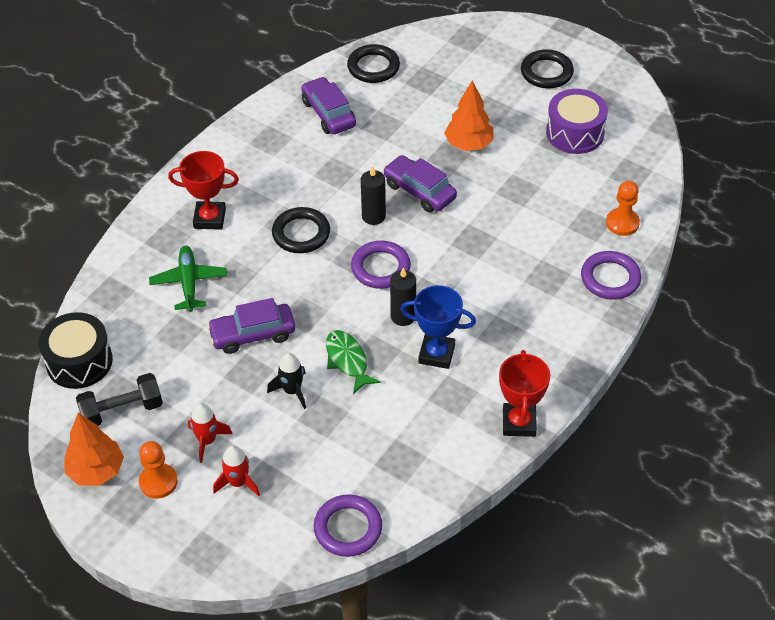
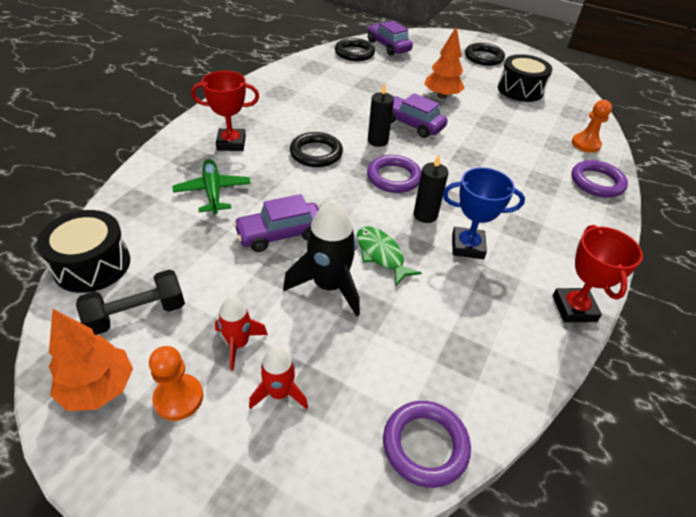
camera: 10 degrees left, 5 degrees down
black rocket [267,353,306,409] -> black rocket [283,199,360,317], size x1.68
purple car [301,77,356,134] -> purple car moved to [367,21,413,55]
purple drum [546,89,608,154] -> black drum [498,54,552,102]

